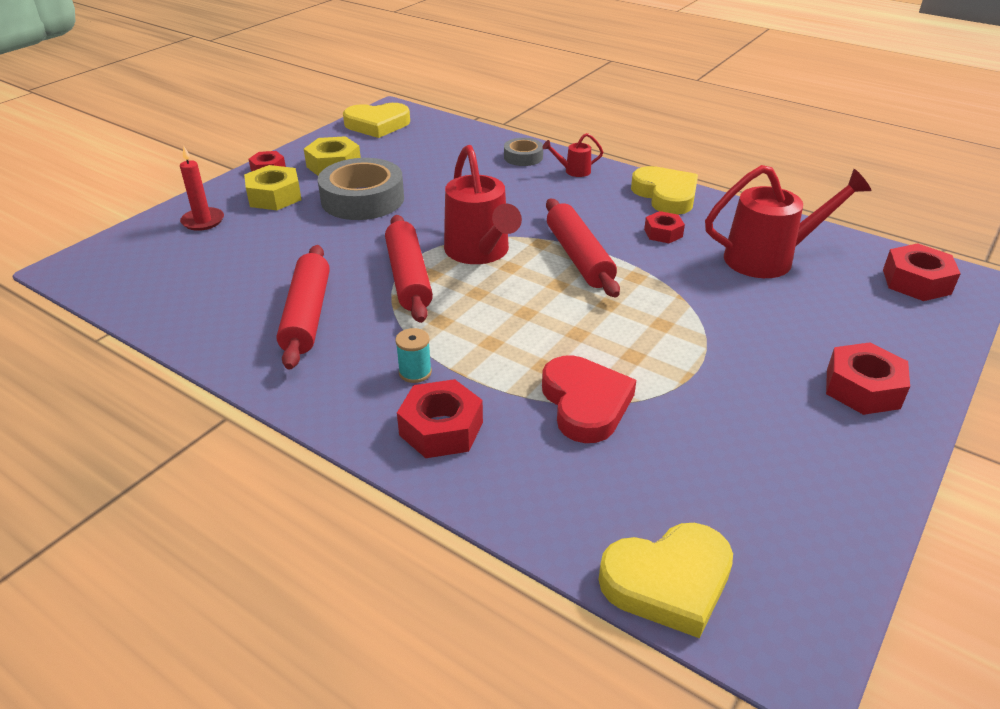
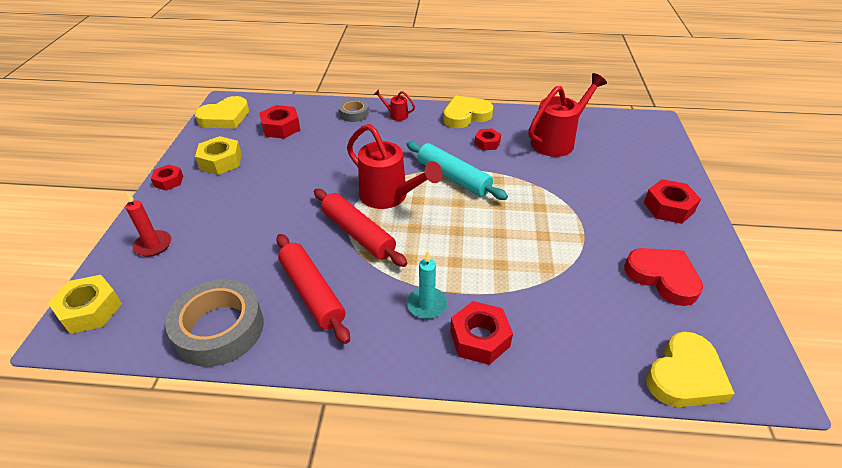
camera: 30 degrees left, 5 degrees up
yellow nut [244,165,302,210] -> yellow nut moved to [48,275,122,334]
grey tape [318,158,404,220] -> grey tape moved to [165,279,264,367]
turquoise spool [395,328,432,383] -> turquoise candle [407,251,447,319]
red watering can [542,133,603,177] -> red watering can turned 60 degrees clockwise [374,89,415,121]
red heart [542,355,636,443] -> red heart moved to [624,248,703,306]
red rolling pin [546,199,620,297] -> turquoise rolling pin [407,141,508,200]
yellow heart [631,166,698,215] -> yellow heart turned 60 degrees counterclockwise [443,96,493,128]
red nut [883,243,961,301] -> red nut moved to [259,105,300,139]

